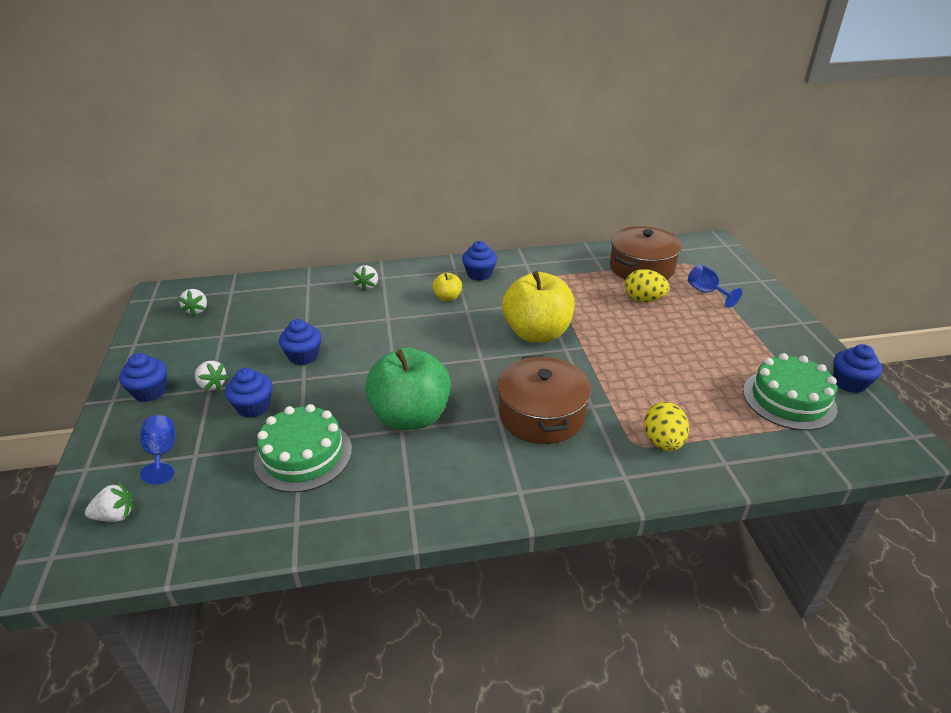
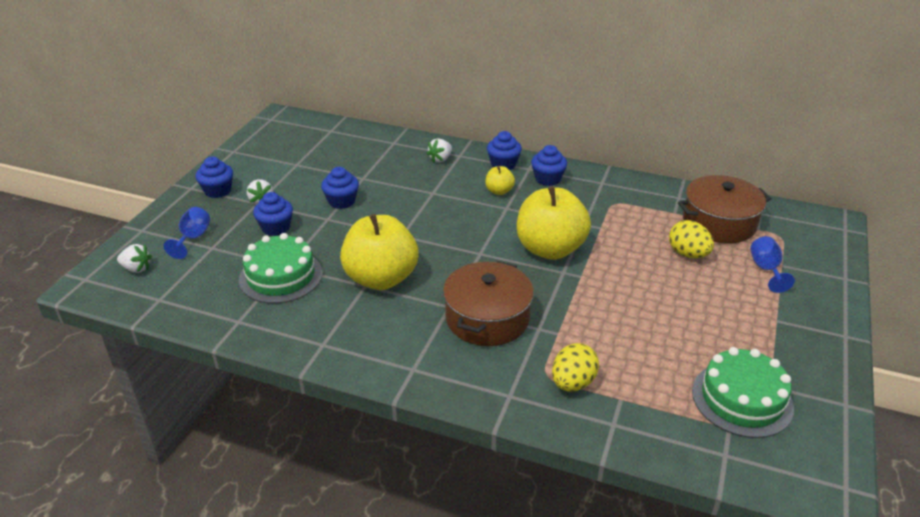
camera: 30 degrees right, 0 degrees up
white strawberry [178,289,207,316] -> none
green apple [365,347,451,430] -> yellow apple [340,214,419,290]
blue cupcake [833,344,883,393] -> blue cupcake moved to [487,131,522,170]

